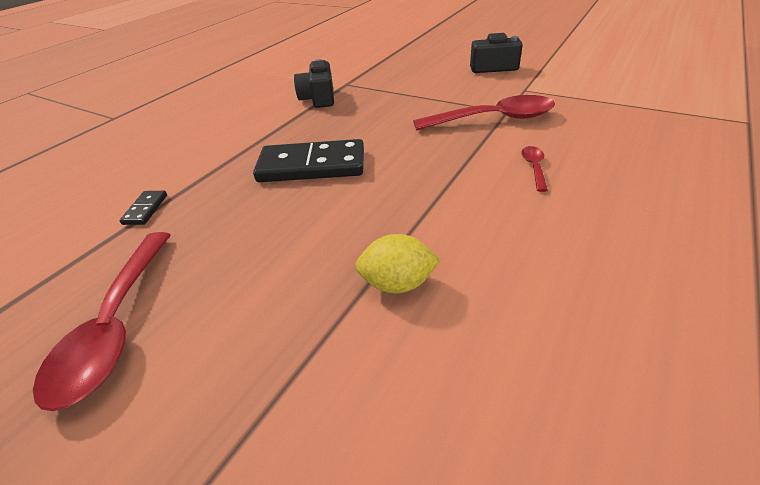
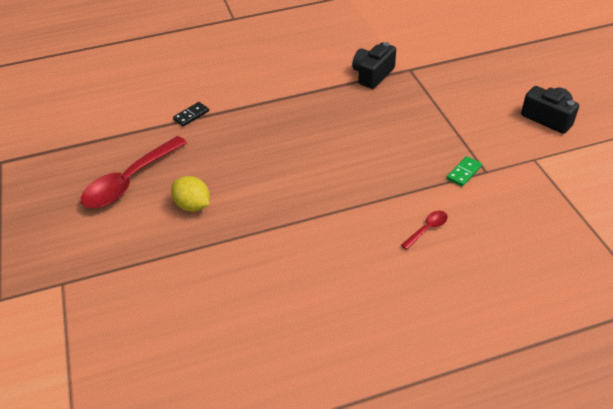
camera: 40 degrees right, 5 degrees up
black domino [253,139,364,182] -> none
yellow lemon [355,234,441,293] -> yellow lemon moved to [171,176,210,212]
red spoon [413,95,555,130] -> green domino [447,156,482,187]

